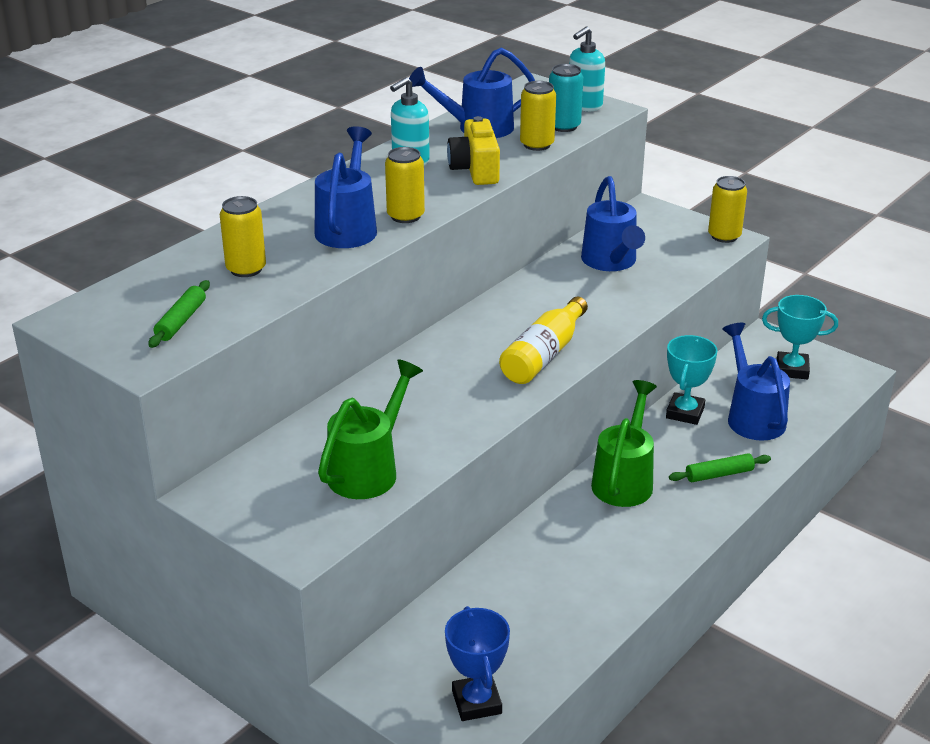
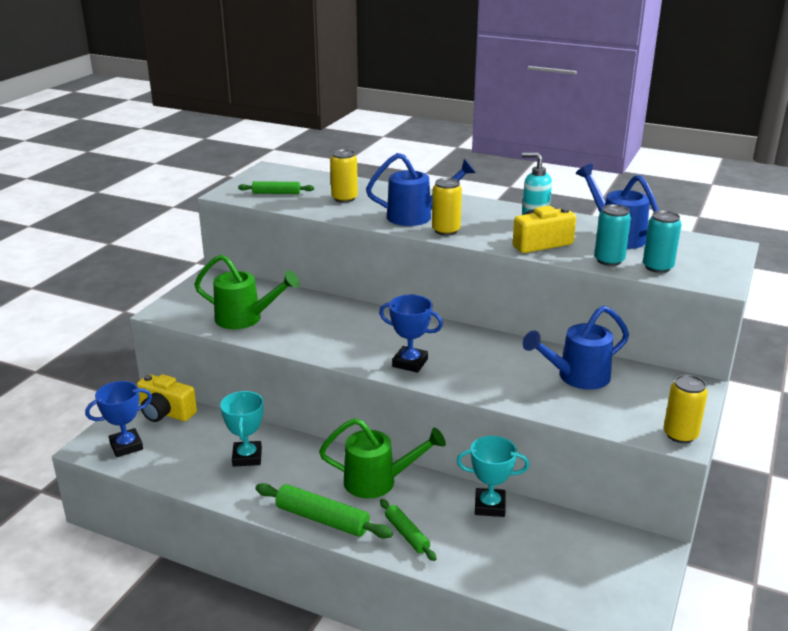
camera: 75 degrees right, 5 degrees down
yellow bottle [499,297,588,384] -> blue trophy [379,295,443,373]
yellow can [520,81,556,151] -> turquoise can [594,204,631,266]
turquoise soap dispenser [569,27,605,111] -> none
blue watering can [722,323,790,441] -> none
turquoise trophy [762,295,838,379] -> turquoise trophy moved to [220,391,264,467]
none -> yellow camera [137,374,197,422]
none -> green rolling pin [255,483,393,538]

